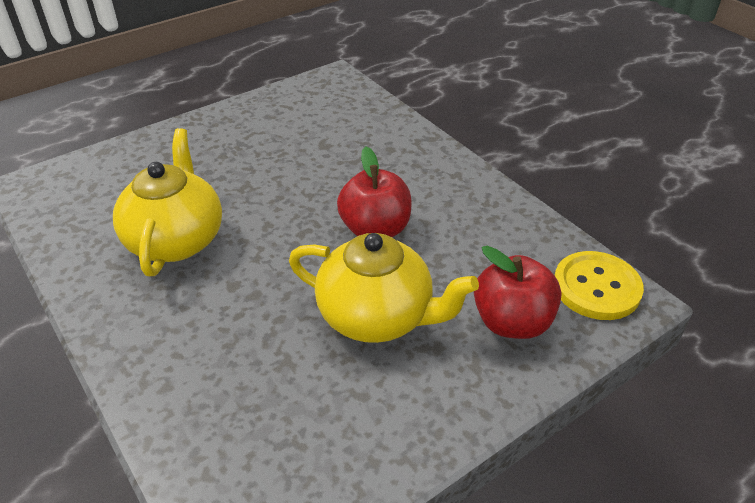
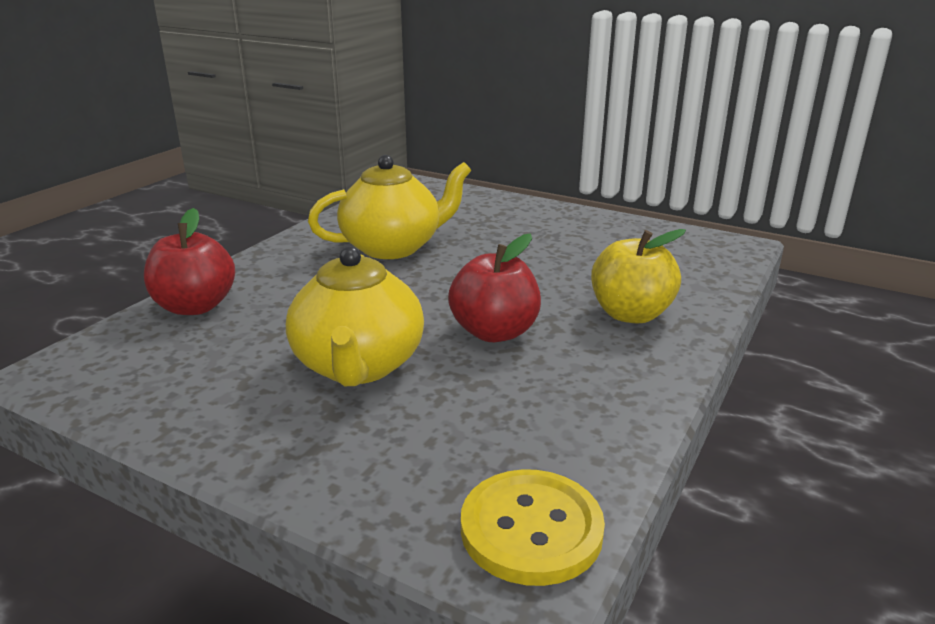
camera: 65 degrees right, 15 degrees down
red apple [474,246,562,339] -> red apple moved to [144,208,235,315]
none -> yellow apple [591,229,686,324]

